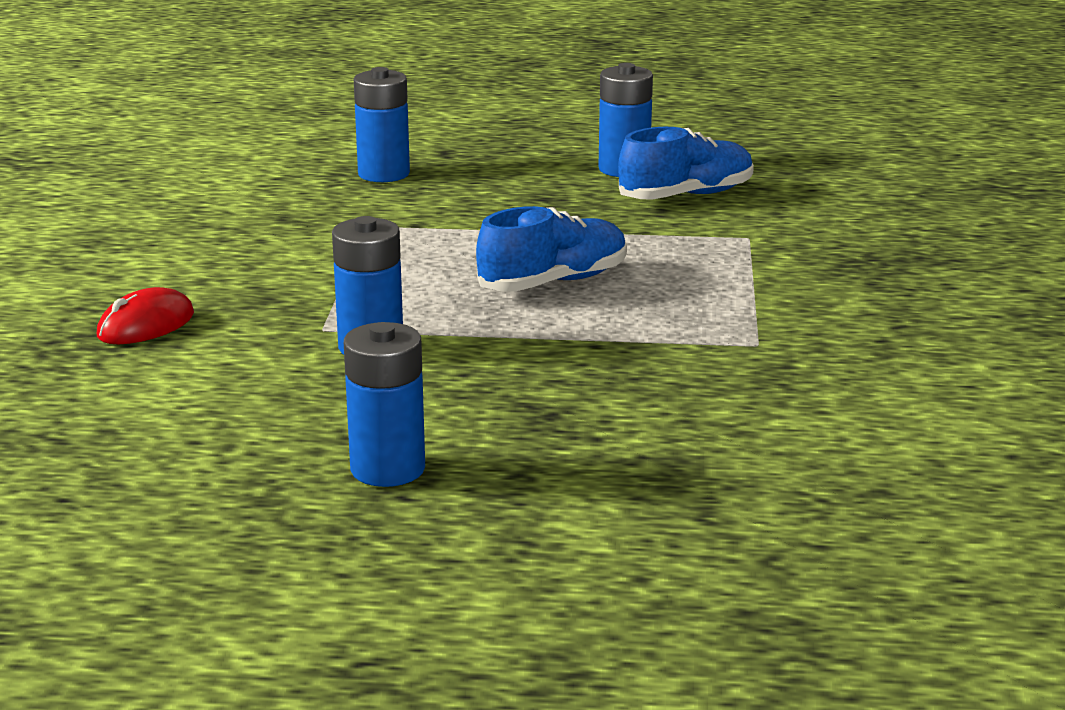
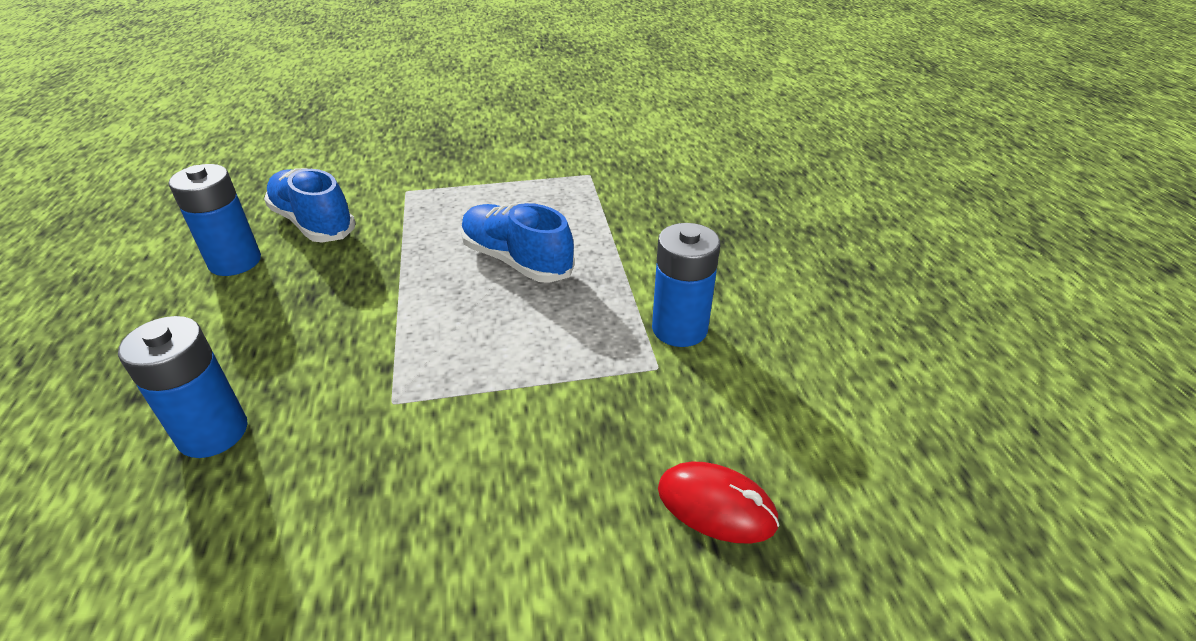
camera: 105 degrees left, 15 degrees up
blue battery [344,322,425,487] -> none

